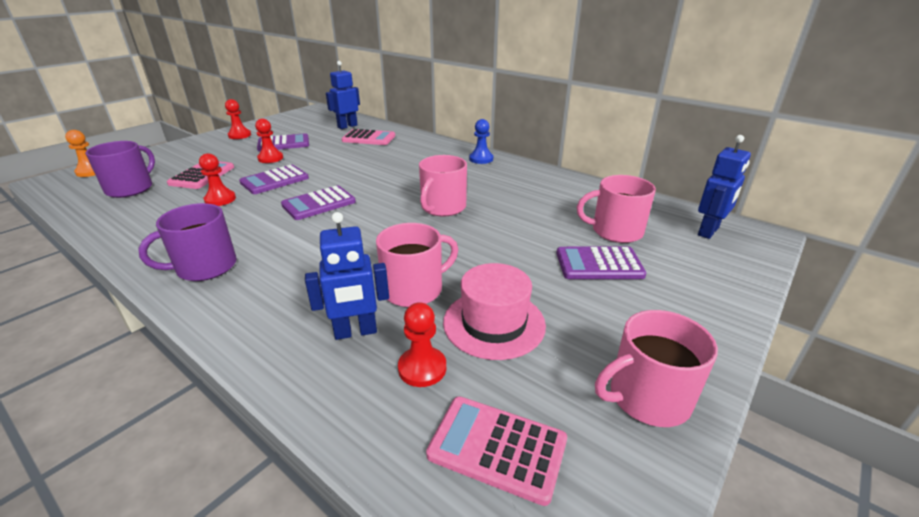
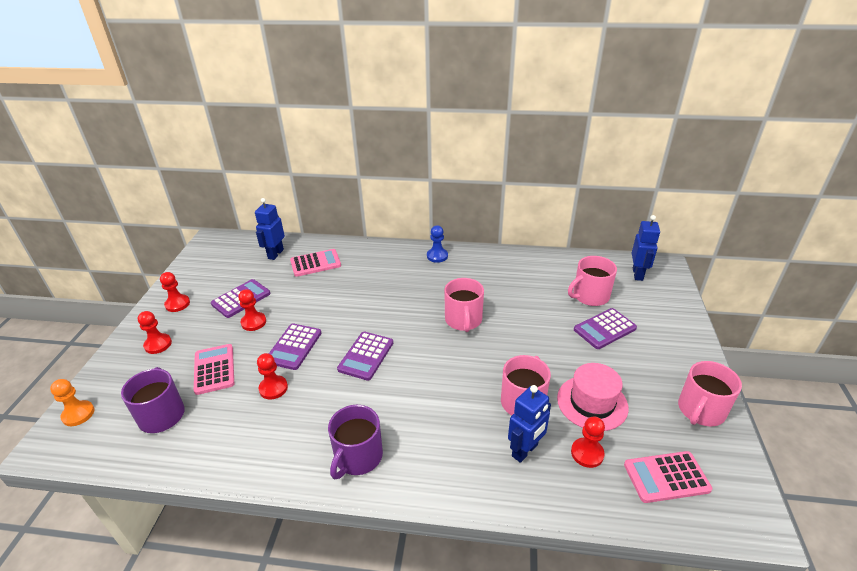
camera: 30 degrees left, 5 degrees up
none -> red pawn [138,311,172,354]

